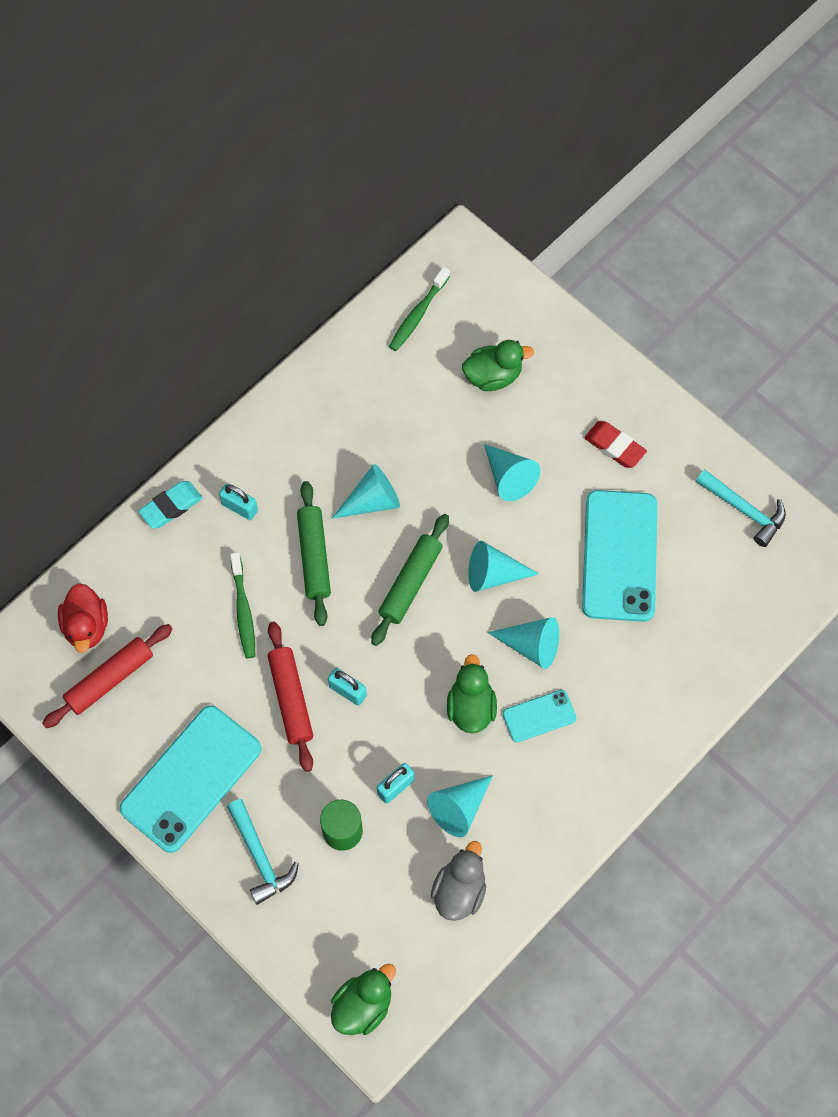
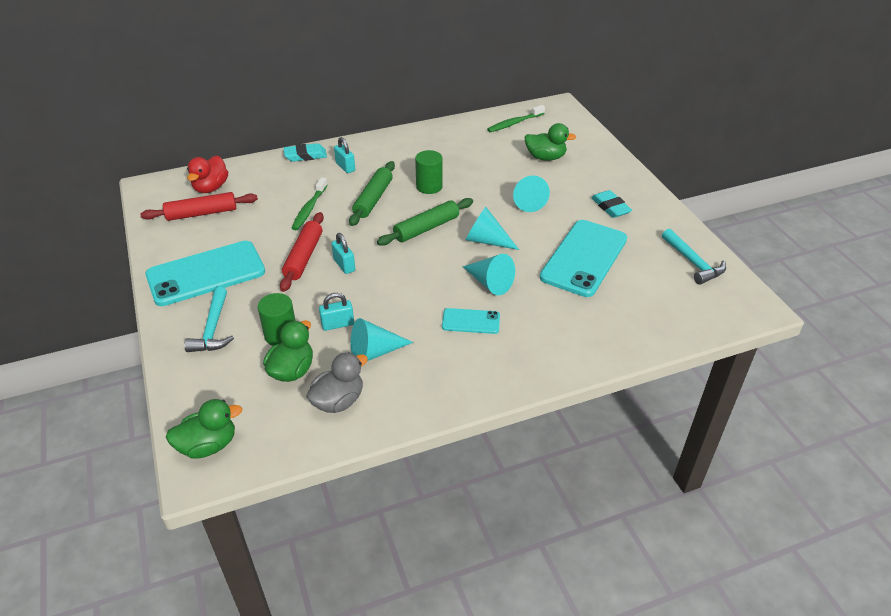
camera: 25 degrees right, 25 degrees down
turquoise cone [332,464,400,519] -> green cylinder [415,150,443,194]
green duck [447,654,497,733] -> green duck moved to [263,320,313,382]
red eraser [584,421,647,468] -> turquoise eraser [591,190,632,218]

